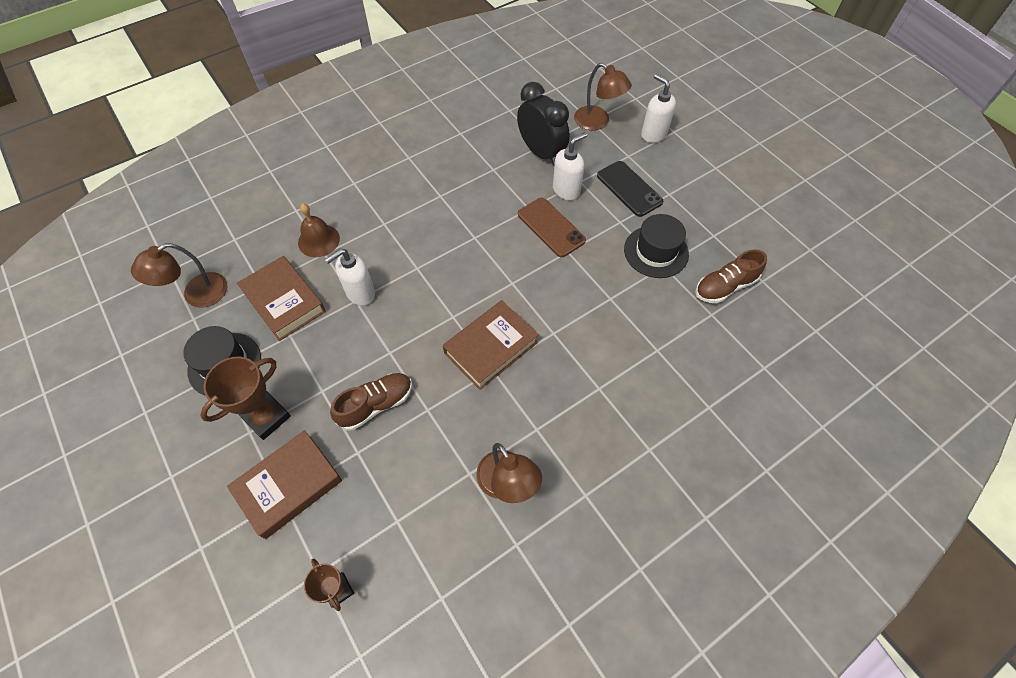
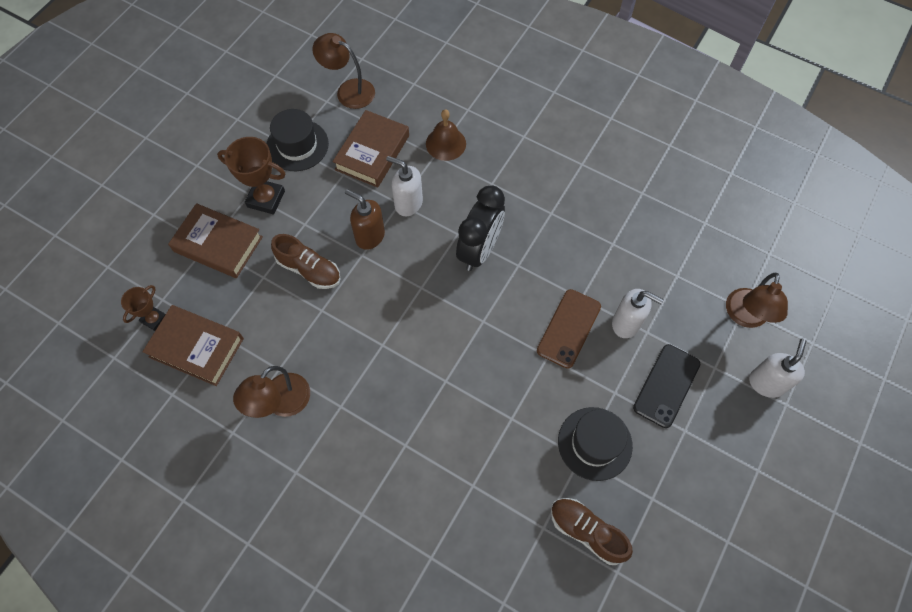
camera: 65 degrees right, 5 degrees up
brown book [443,300,539,390] -> brown book moved to [142,305,244,386]
black clock [517,82,570,166] -> black clock moved to [456,185,505,271]
none -> brown soap dispenser [345,189,385,250]

